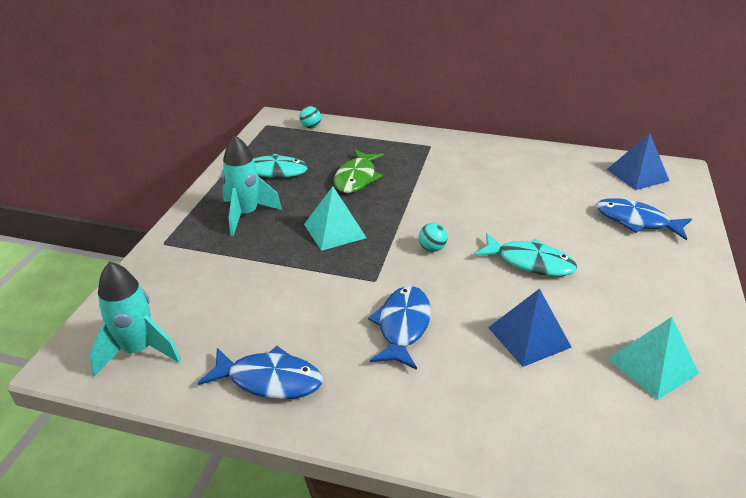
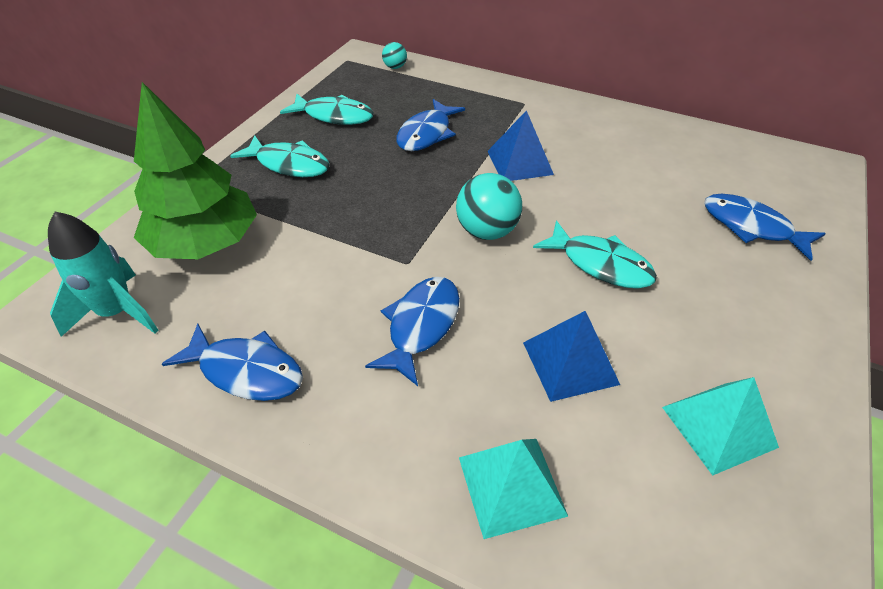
camera: 10 degrees right, 10 degrees up
turquoise rocket [221,135,282,236] -> turquoise fish [230,135,330,177]
turquoise pyramid [304,186,367,251] -> turquoise pyramid moved to [459,439,568,539]
green fish [334,150,384,193] -> blue fish [396,99,465,151]
turquoise ball [419,223,448,252] -> turquoise ball [456,173,522,240], size x1.86
blue pyramid [606,133,669,190] -> blue pyramid moved to [487,110,554,181]
none -> green tree [134,82,257,259]

